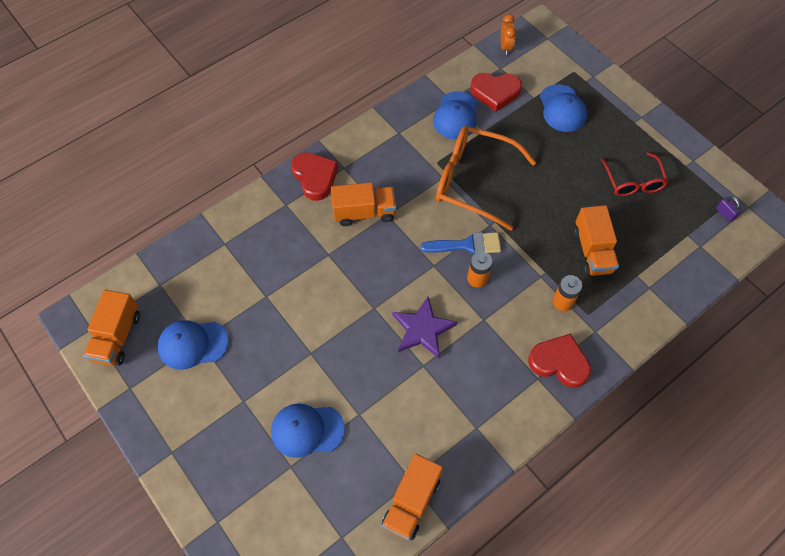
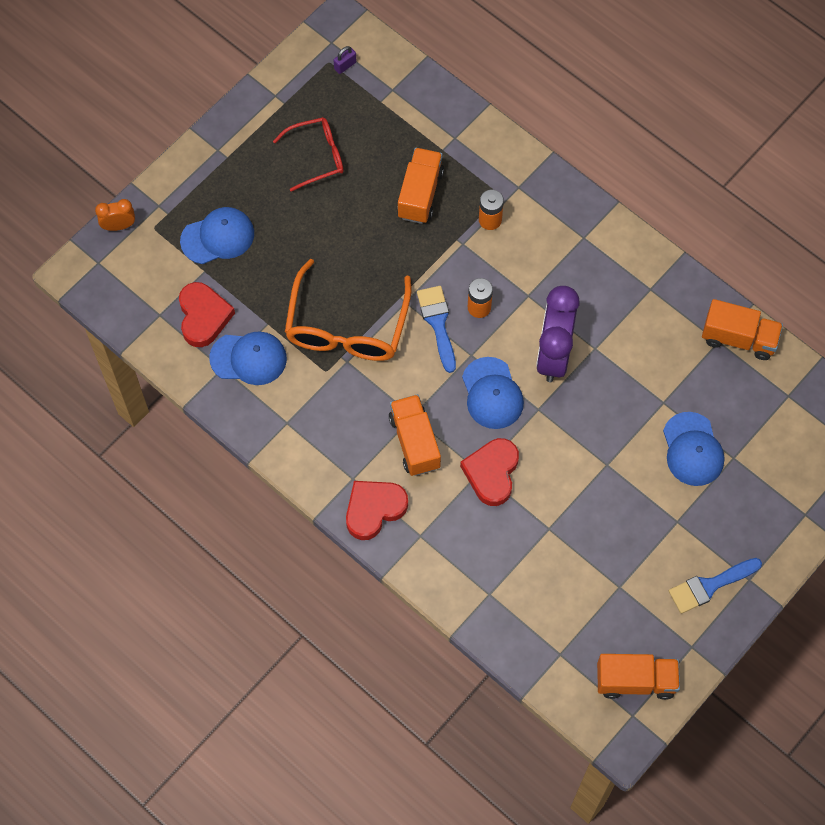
camera: 100 degrees left, 5 degrees up
blue cap [157,320,229,370] -> blue cap moved to [462,357,524,429]
purple star [392,297,457,358] -> purple clock [536,286,580,382]
orange clock [500,14,516,55] -> orange clock moved to [95,199,135,231]
red heart [528,334,591,388] -> red heart moved to [460,438,519,506]
orange truck [574,205,619,276] -> orange truck turned 60 degrees counterclockwise [397,148,444,224]
none -> blue brush [669,558,762,614]

